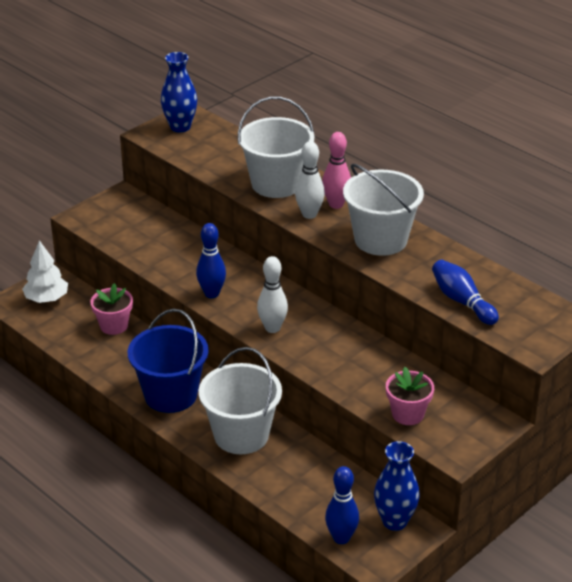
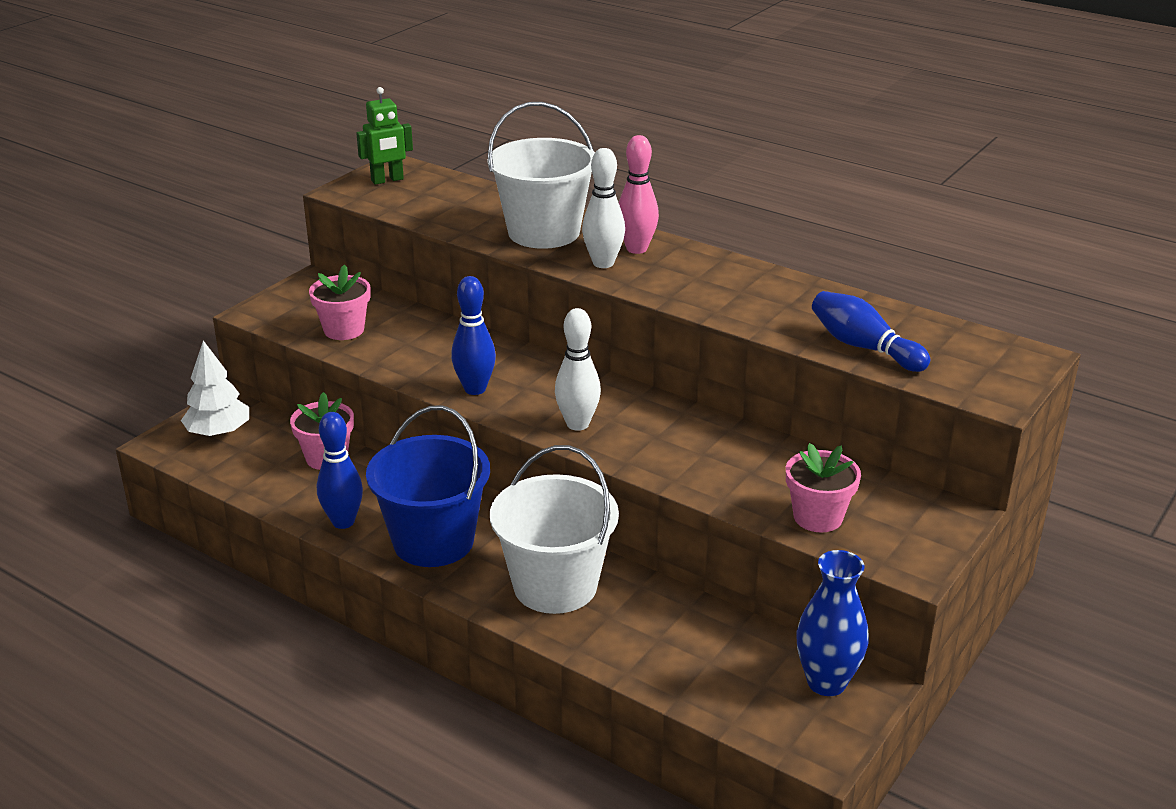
camera: 10 degrees left, 5 degrees down
blue vase [161,52,197,133] -> green robot [356,87,413,185]
blue bowling pin [325,466,359,544] -> blue bowling pin moved to [317,412,363,529]
white bucket [343,164,424,256] -> none
none -> pink flower pot [309,264,371,340]

